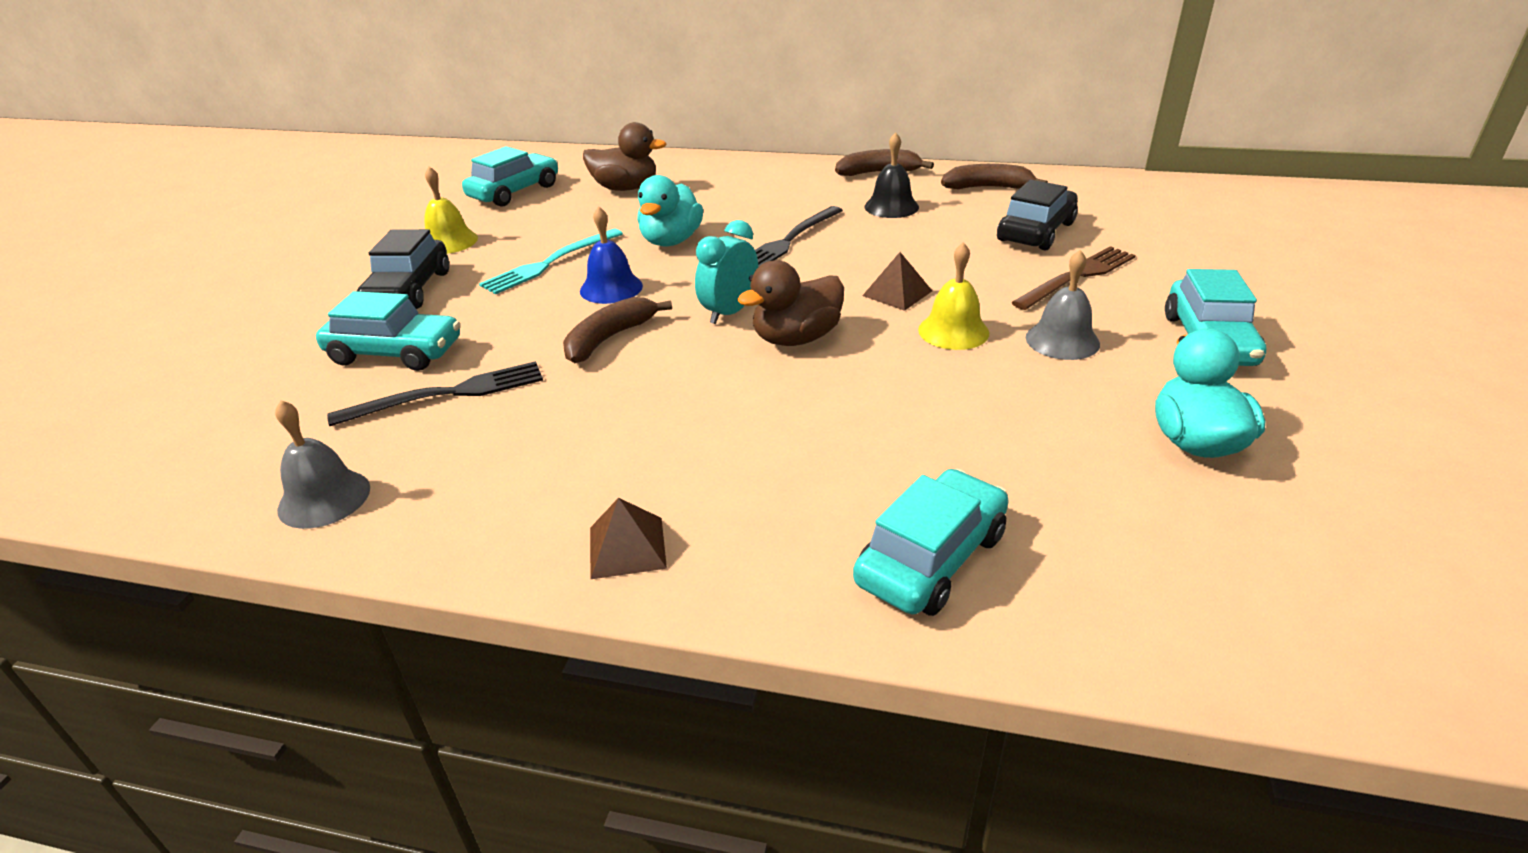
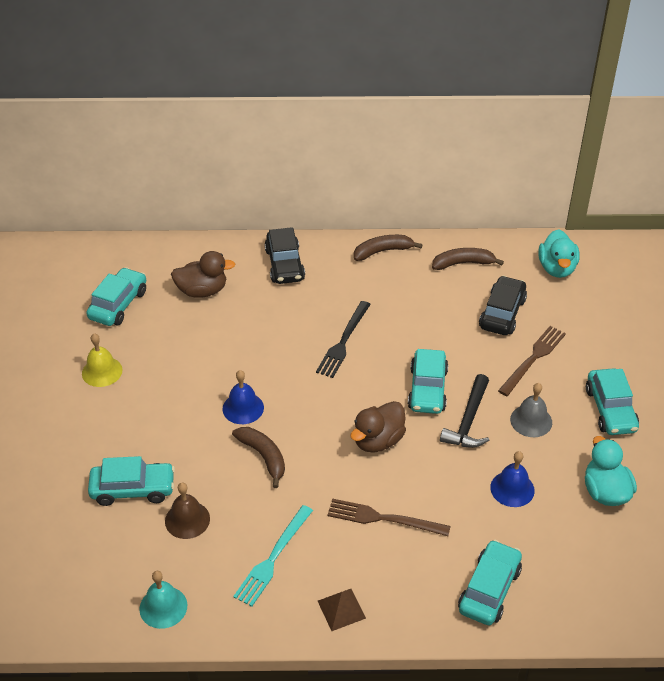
camera: 15 degrees left, 10 degrees up
grey bell [275,400,370,529] -> turquoise bell [139,571,187,629]
black fork [327,361,543,426] -> brown bell [165,482,210,539]
black car [357,229,449,309] -> black car moved to [265,227,305,284]
turquoise fork [479,229,623,294] -> turquoise fork moved to [233,505,313,607]
brown banana [563,297,672,363] -> brown banana turned 120 degrees clockwise [232,427,285,488]
turquoise duck [637,175,703,246] -> turquoise duck moved to [539,229,580,278]
turquoise clock [695,220,758,324] -> none
brown pyramid [862,252,932,311] -> turquoise car [408,349,448,414]
black bell [865,132,919,218] -> none
yellow bell [918,242,989,350] -> black hammer [440,374,489,448]
none -> brown fork [327,498,451,536]
none -> blue bell [490,451,535,507]

